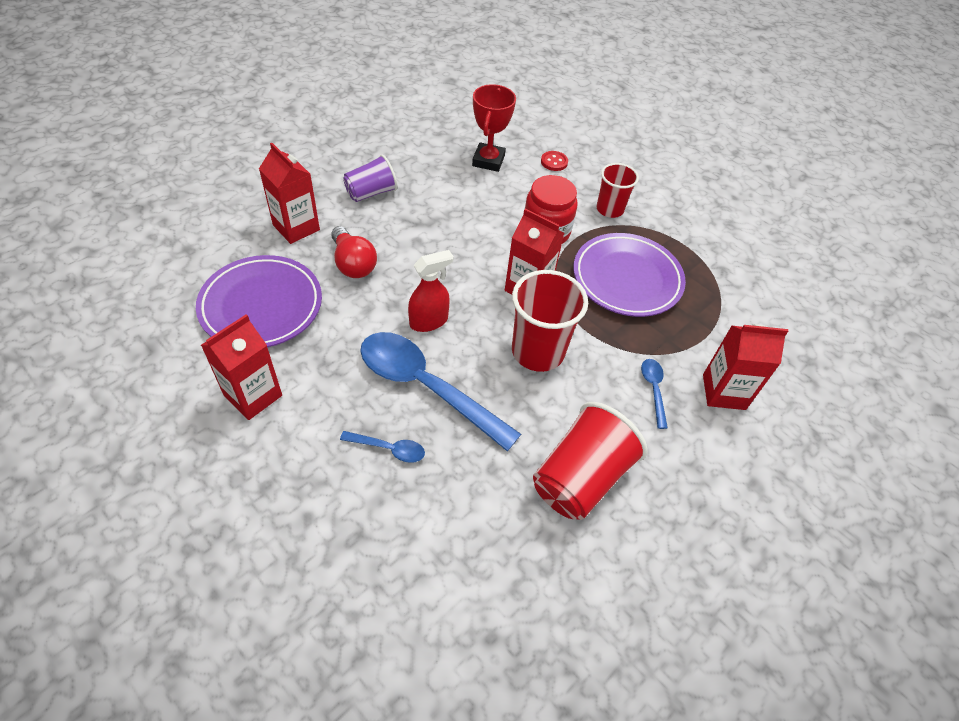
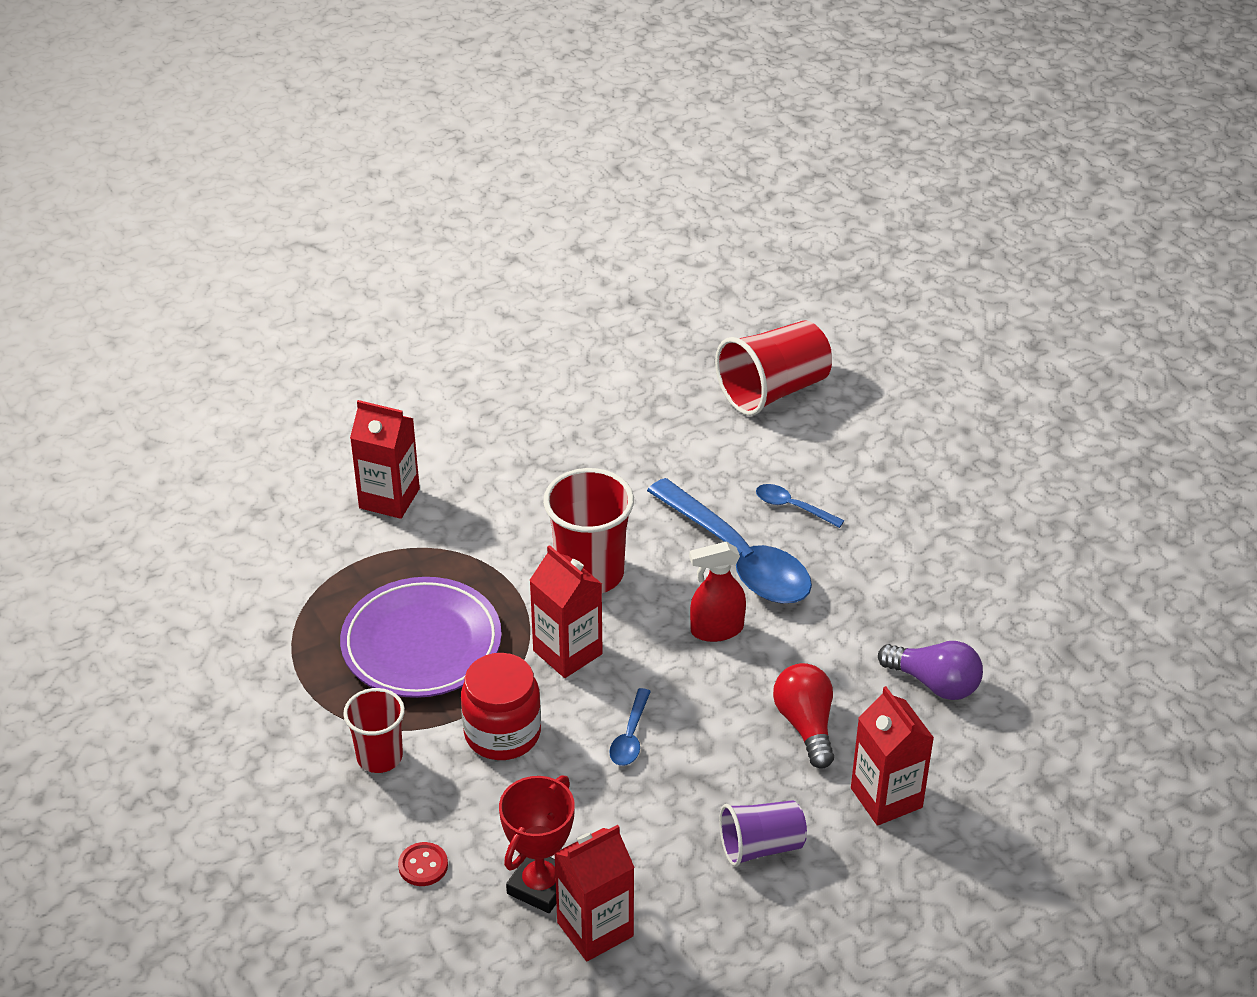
camera: 160 degrees left, 10 degrees down
purple plate [196,255,322,347] -> purple light bulb [878,641,983,700]
red carton [201,314,282,420] -> red carton moved to [554,825,635,961]
red cup [533,402,648,520] -> red cup moved to [715,320,832,416]
blue spoon [641,359,668,429] -> blue spoon moved to [609,688,651,766]

